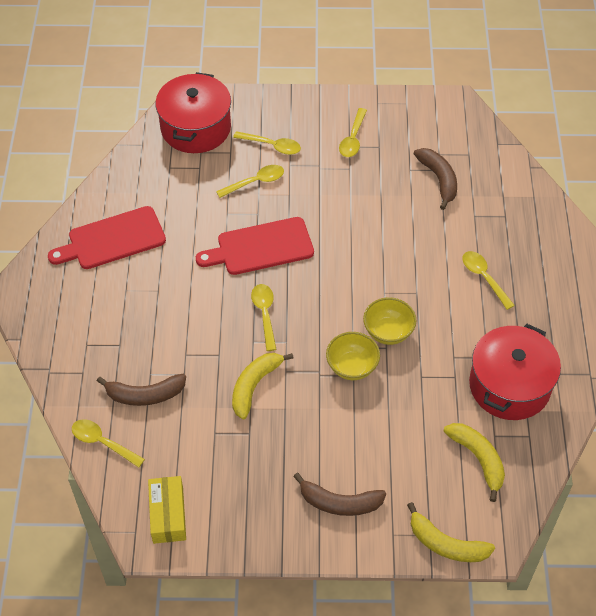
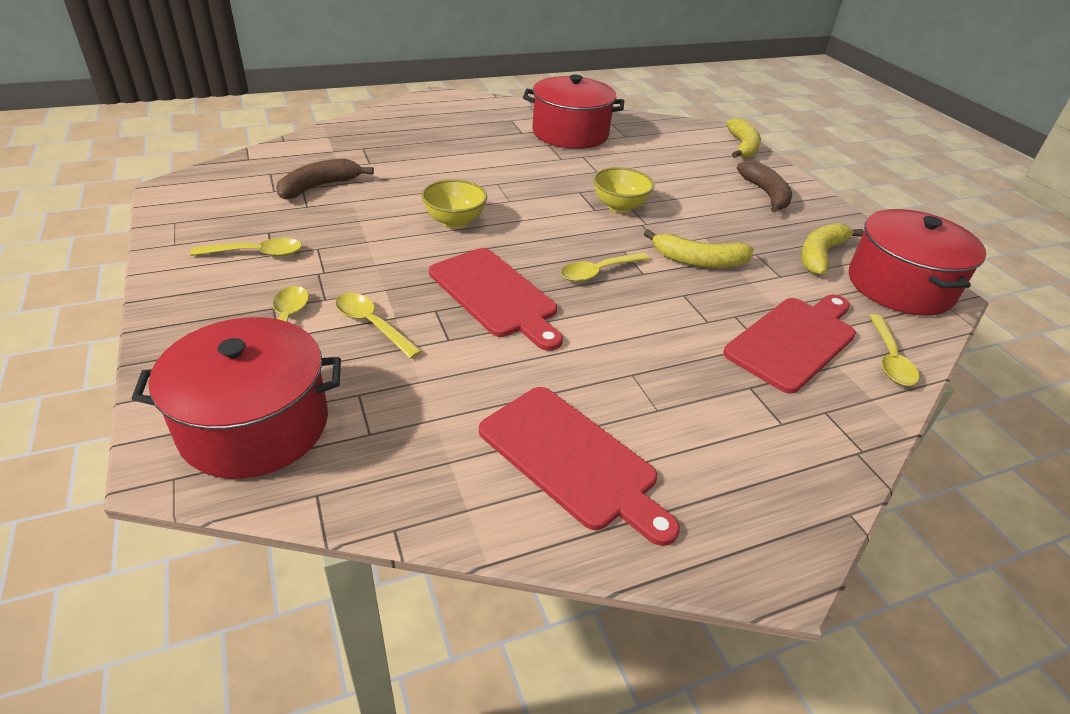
camera: 115 degrees left, 15 degrees down
brown banana [97,374,186,406] -> red cutting board [723,294,856,394]
yellow box [148,476,186,544] -> red pot [849,209,986,316]
yellow bowl [363,297,416,345] -> yellow bowl moved to [421,179,487,228]
yellow banana [444,423,505,502] -> yellow banana moved to [801,223,864,275]
yellow spoon [463,251,515,310] -> none

